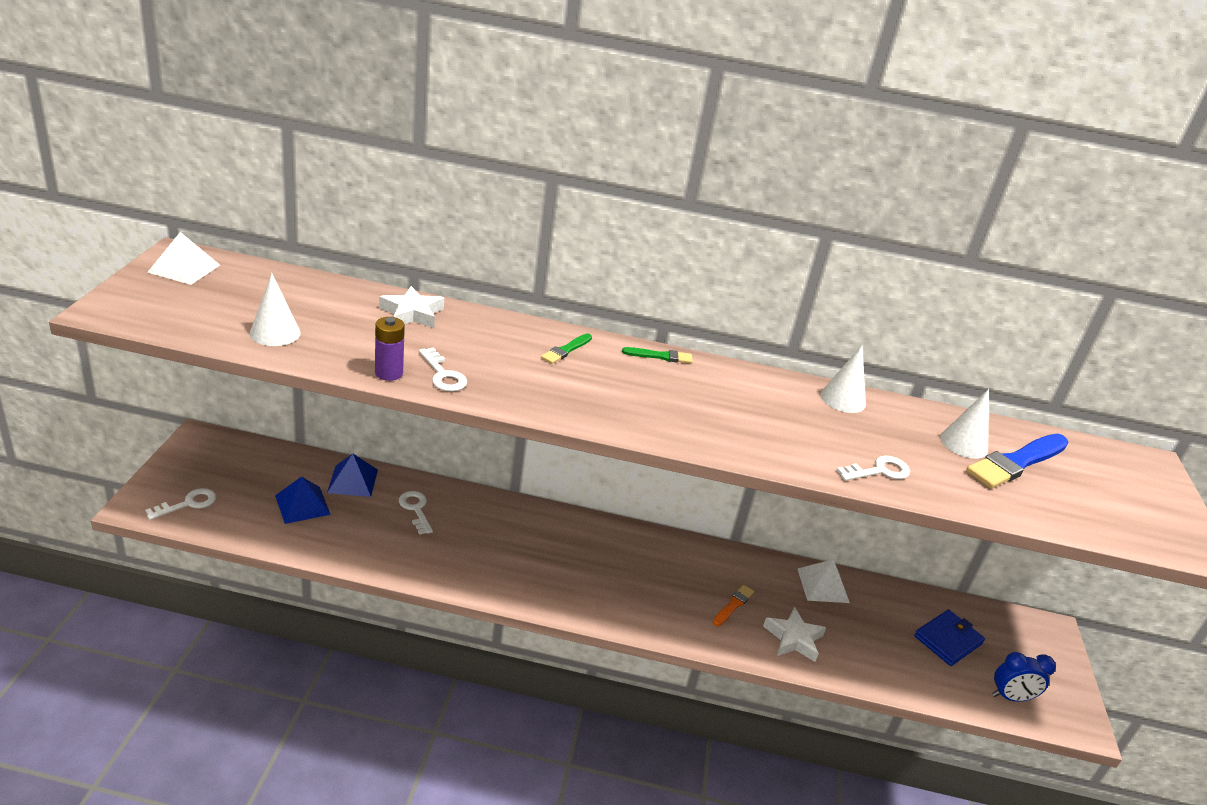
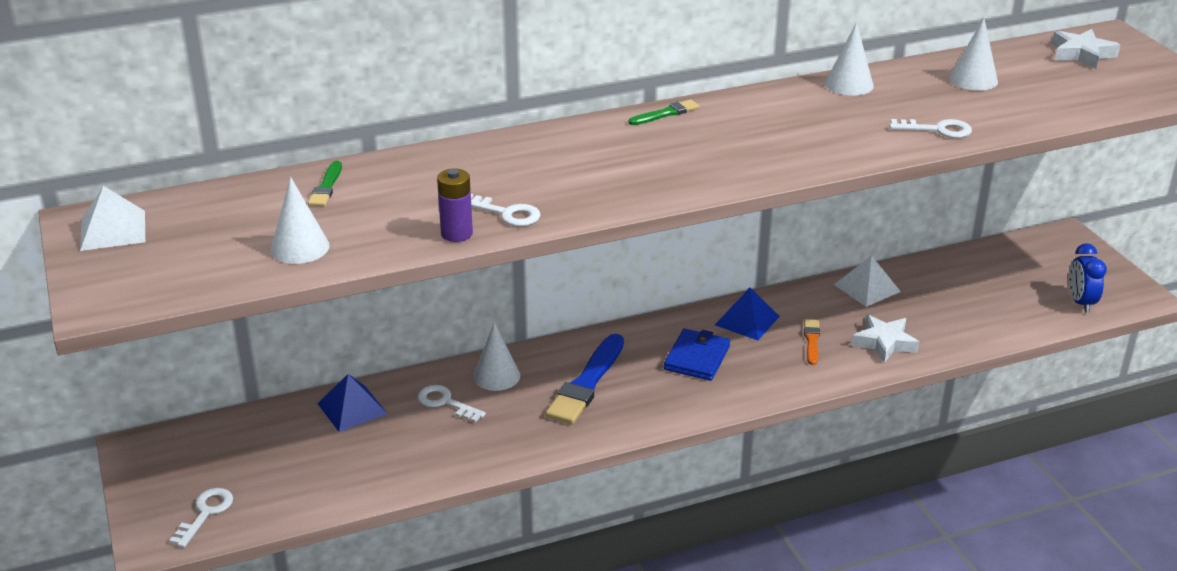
camera: 25 degrees left, 0 degrees up
blue pyramid [275,476,331,524] -> blue pyramid moved to [715,288,780,340]
white star [379,286,444,328] -> white star moved to [1052,29,1120,69]
green brush [541,333,592,364] -> green brush moved to [308,161,342,206]
white key [837,456,910,481] -> white key turned 60 degrees clockwise [890,119,972,138]
blue wallet [914,610,985,666] -> blue wallet moved to [664,329,730,381]
blue brush [966,434,1069,489] -> blue brush moved to [546,334,624,424]
blue clock [992,652,1056,702] -> blue clock turned 120 degrees clockwise [1069,243,1107,313]
none -> white cone [473,322,520,391]

